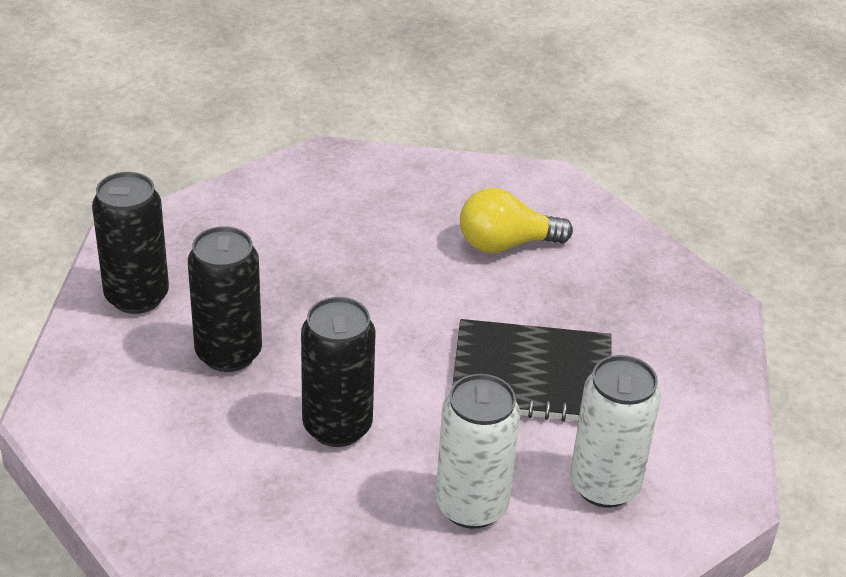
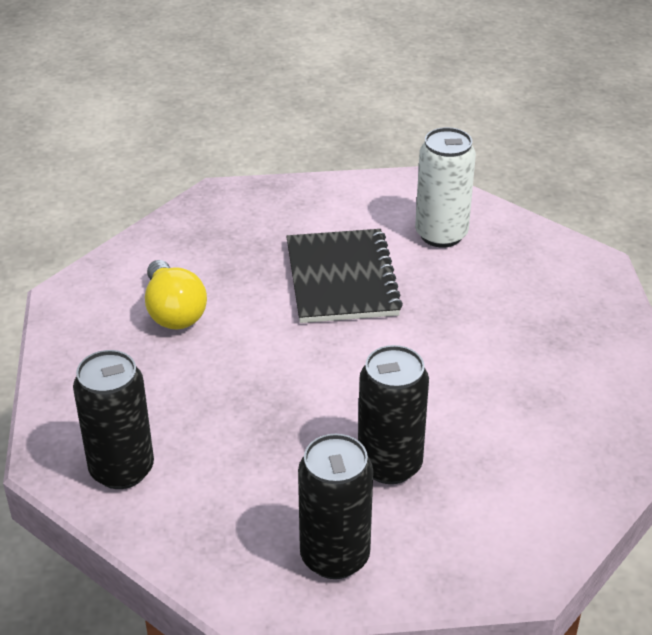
camera: 100 degrees left, 0 degrees up
black can [301,297,375,447] -> black can moved to [73,350,154,489]
white can [436,374,520,529] -> none

